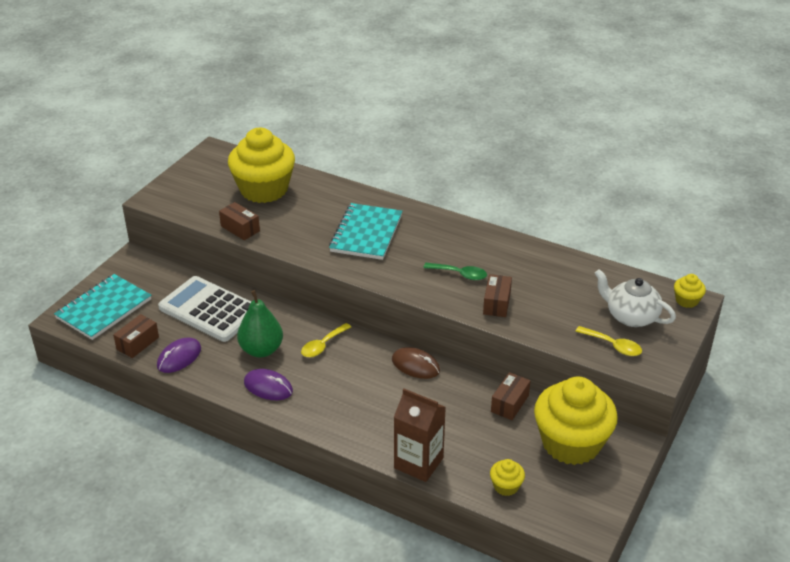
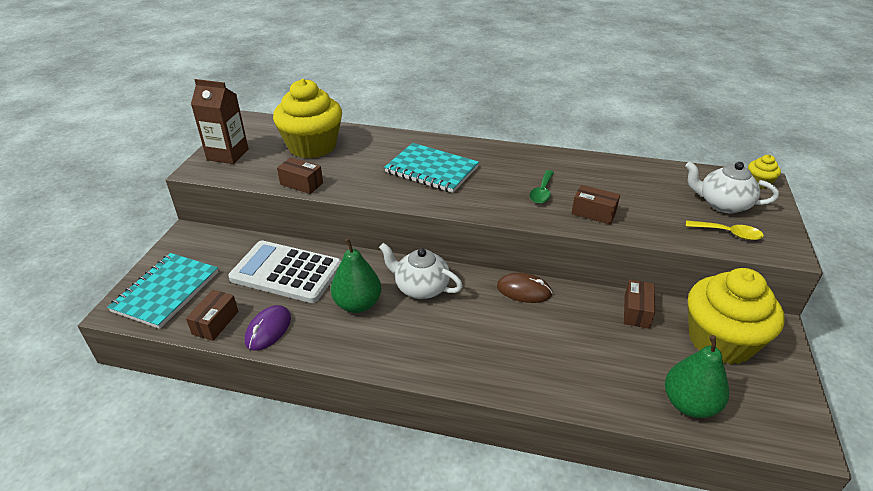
camera: 15 degrees left, 0 degrees up
purple mouse [244,369,293,400] -> none
yellow spoon [301,323,351,357] -> white teapot [379,243,463,299]
turquoise notebook [329,203,402,260] -> turquoise notebook turned 60 degrees counterclockwise [384,143,479,193]
brown carton [394,389,446,482] -> brown carton moved to [191,79,249,164]
green spoon [423,263,487,280] -> green spoon turned 105 degrees clockwise [529,170,554,204]
brown box [483,274,512,317] -> brown box turned 60 degrees counterclockwise [571,185,620,225]
yellow cupcake [490,459,525,496] -> green pear [665,335,729,418]

